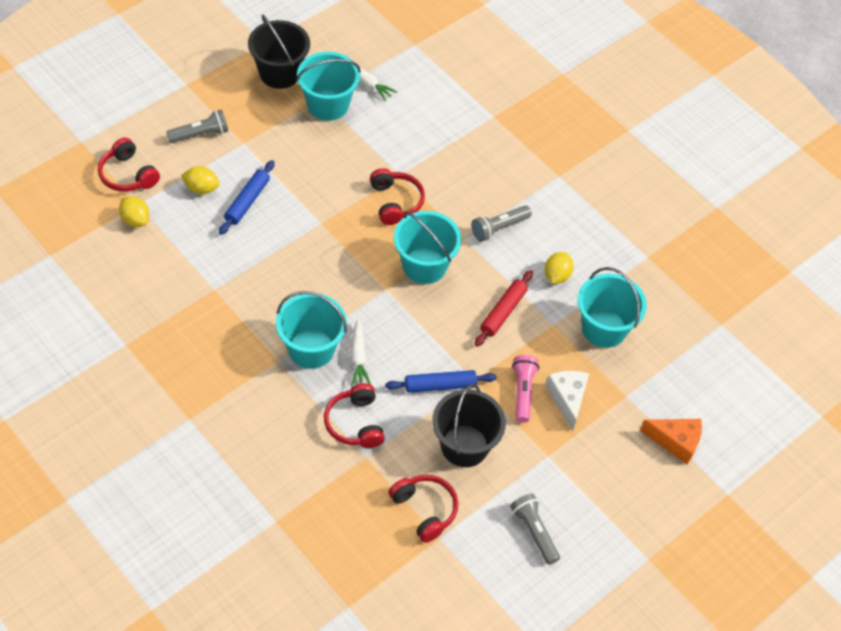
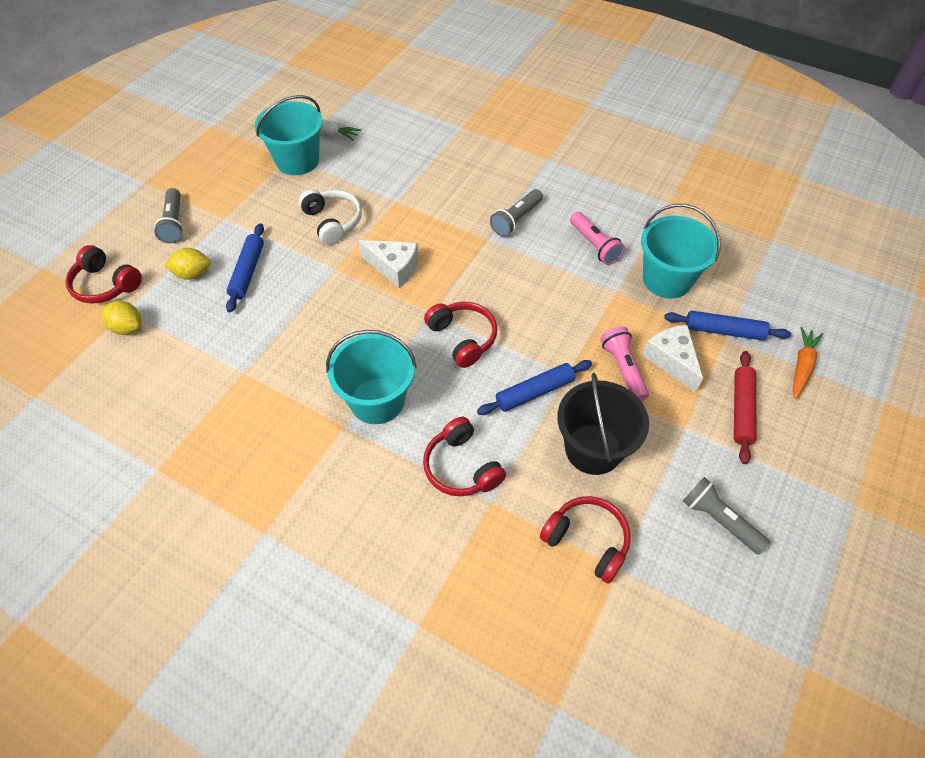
camera: 15 degrees left, 0 degrees up
grey flashlight [166,109,228,143] -> grey flashlight turned 120 degrees clockwise [154,188,184,243]
black bucket [248,14,310,89] -> none
white carrot [350,319,371,387] -> none
red headphones [370,168,425,225] -> red headphones moved to [424,302,497,368]
turquoise bucket [394,211,461,284] -> none
red rolling pin [475,270,533,347] -> red rolling pin moved to [734,351,756,464]
yellow lemon [545,252,574,284] -> pink flashlight [570,212,625,265]
orange cheese [640,419,702,464] -> orange carrot [793,327,823,399]
none -> white headphones [299,189,362,245]
none -> white cheese [358,240,418,288]
none -> blue rolling pin [664,311,791,341]

